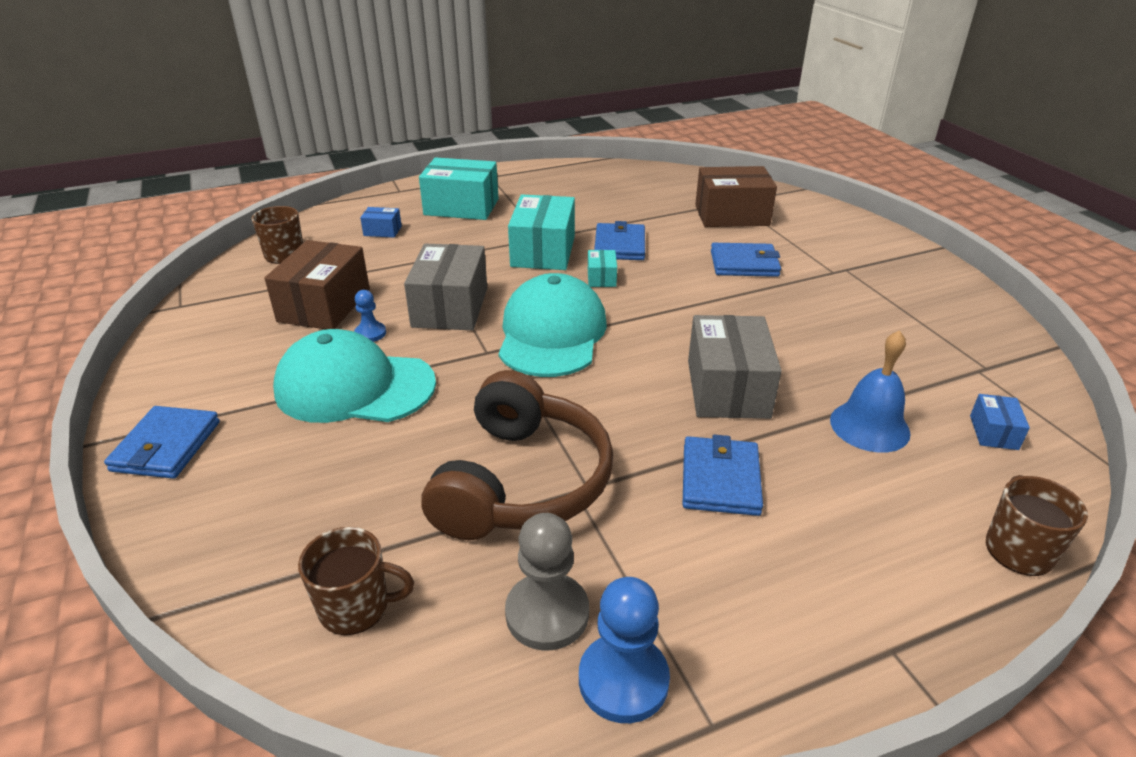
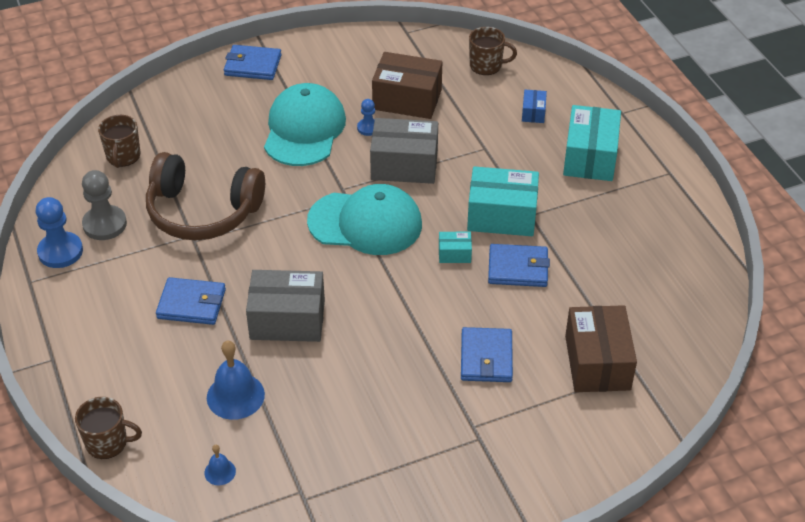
camera: 90 degrees right, 10 degrees up
blue box [970,394,1030,450] -> blue bell [204,445,236,485]

